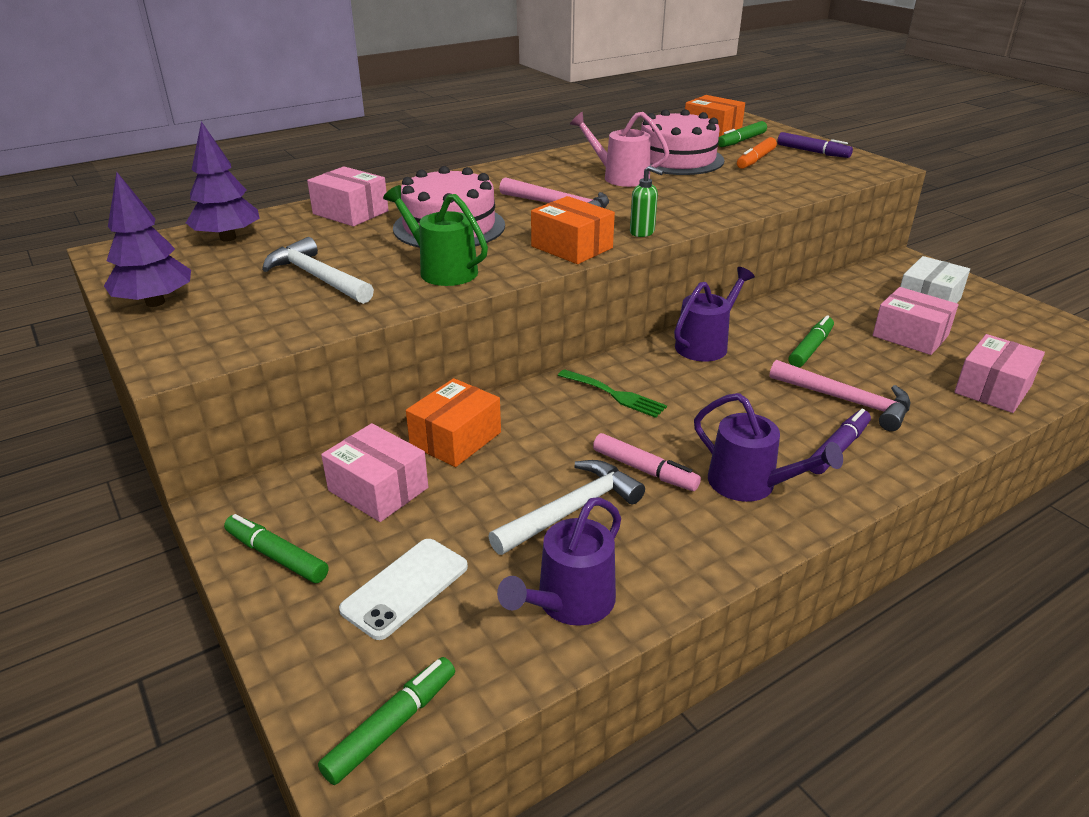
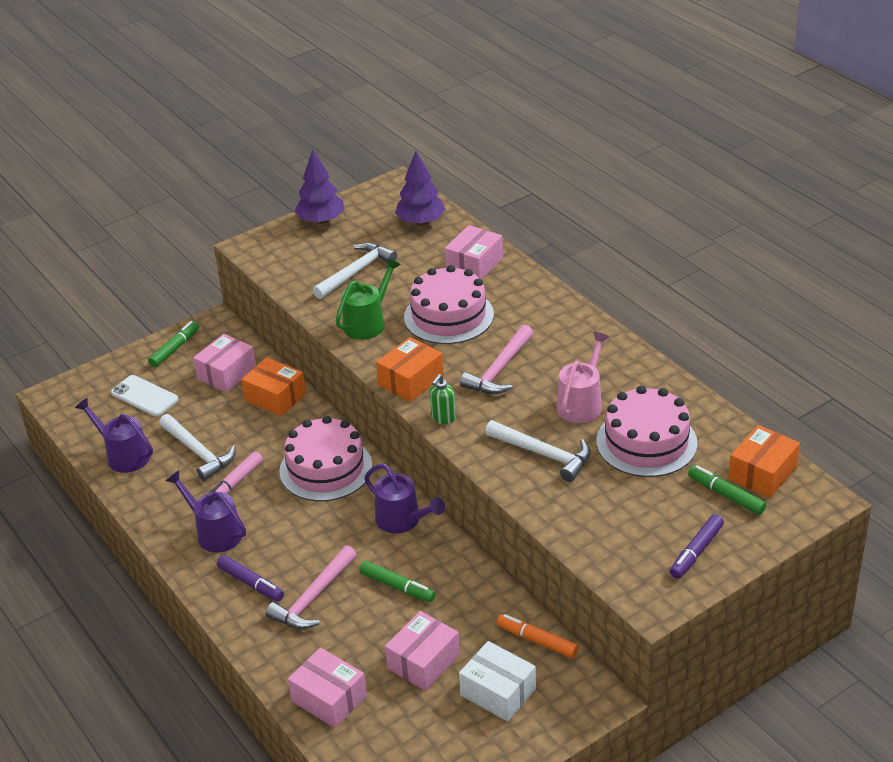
camera: 90 degrees right, 5 degrees up
green marker [318,657,455,785] -> none
green fork [558,369,667,418] -> pink cake [279,416,372,501]
purple watering can [694,393,843,502] -> purple watering can turned 90 degrees clockwise [166,470,246,553]
orange marker [737,137,777,169] -> orange marker moved to [497,614,578,658]
none -> white hammer [485,420,591,482]

